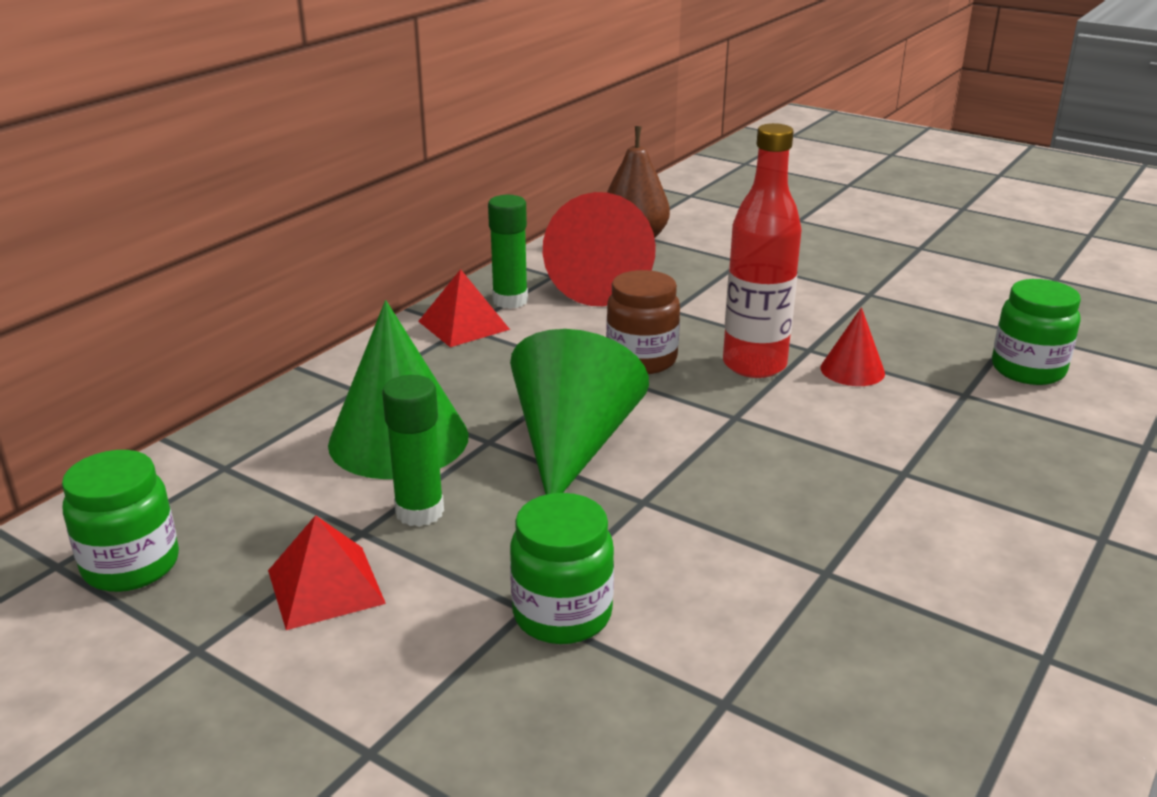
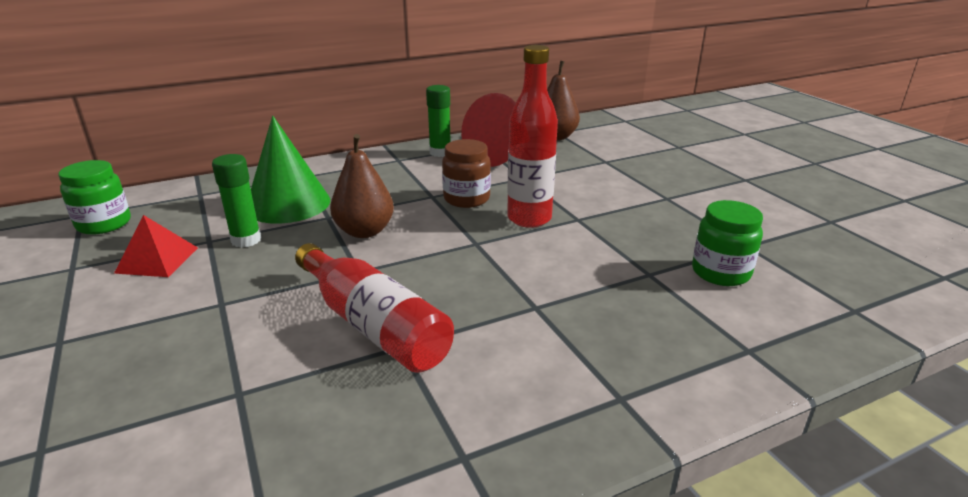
camera: 30 degrees right, 0 degrees up
red pyramid [418,269,510,347] -> none
green cone [510,329,649,495] -> brown pear [330,134,394,238]
green jar [510,493,614,644] -> none
red cone [821,307,885,386] -> none
none -> red bottle [295,243,454,373]

